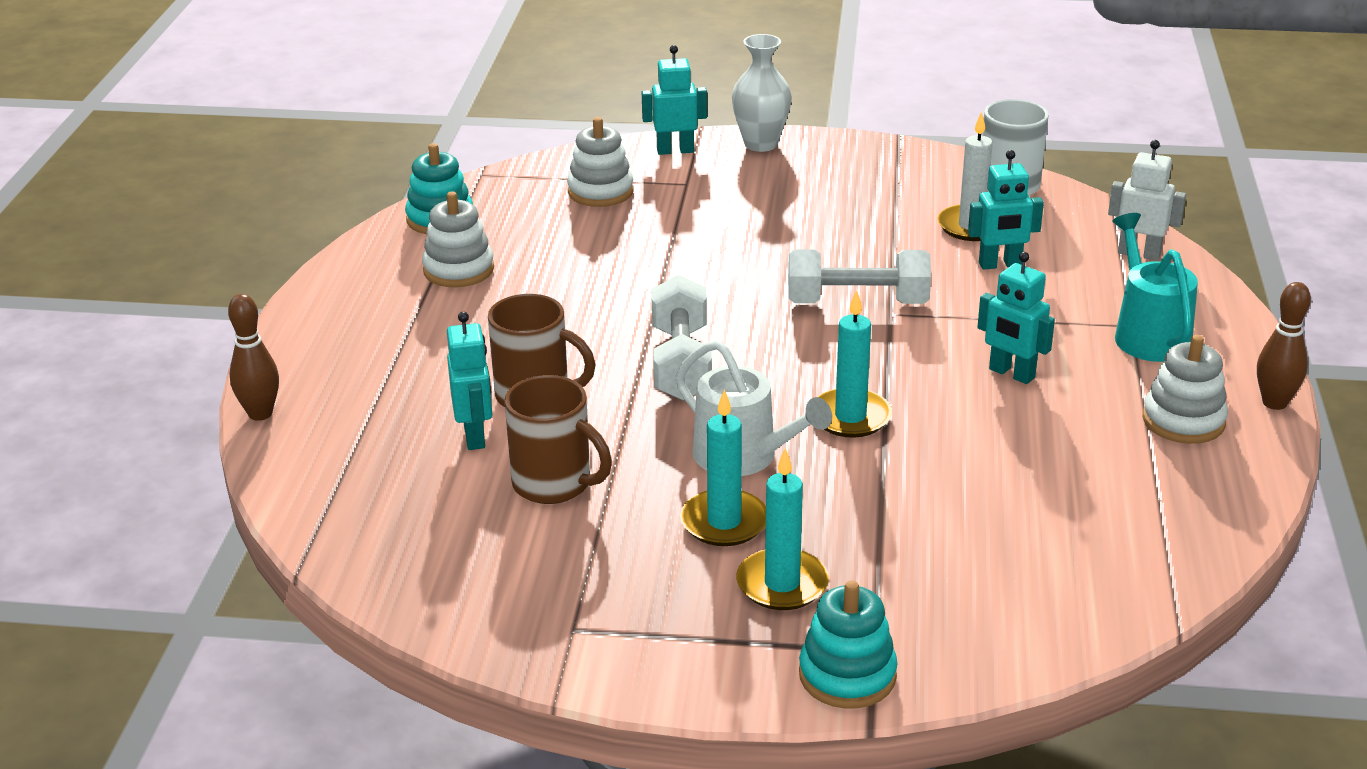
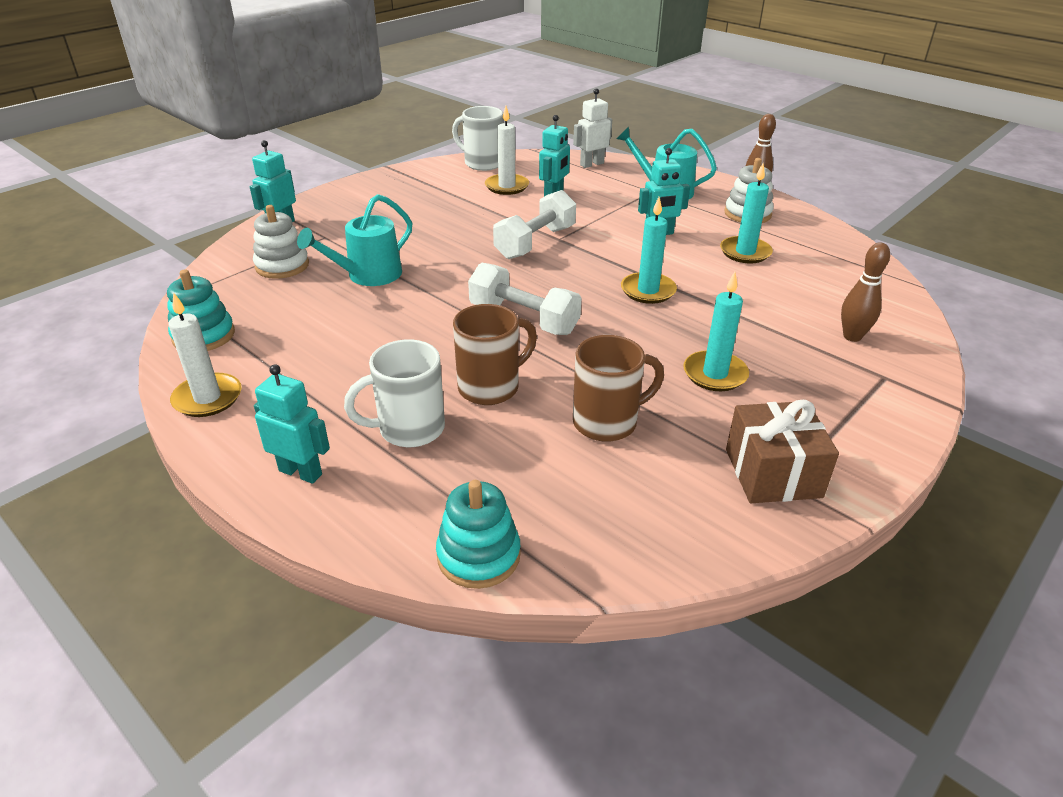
camera: 55 degrees left, 5 degrees up
brown bowling pin [228,294,279,421] -> brown bowling pin moved to [841,242,890,342]
white stacking toy [422,191,494,287] -> none
turquoise robot [447,312,492,450] -> turquoise robot moved to [254,364,330,484]
white watering can [676,340,832,476] -> none
white vase [732,34,792,152] -> none
turquoise candle [736,448,829,610] -> turquoise candle moved to [720,163,773,263]
turquoise stacking toy [799,580,898,709] -> turquoise stacking toy moved to [436,480,521,589]
none -> white candle [168,292,242,417]
none -> turquoise watering can [297,194,412,286]
none -> white mug [344,339,445,447]
none -> brown gift [726,400,839,503]

